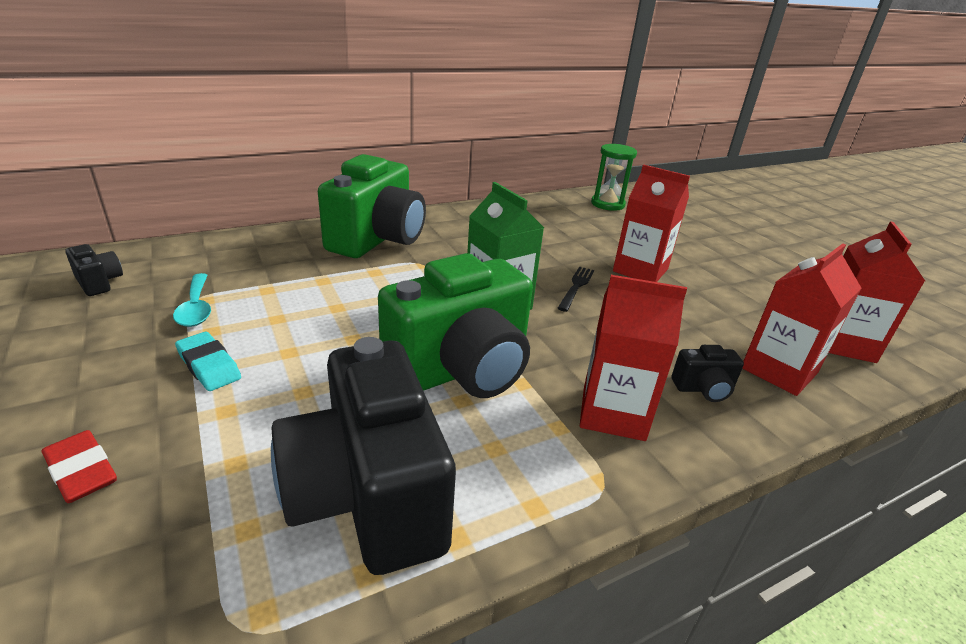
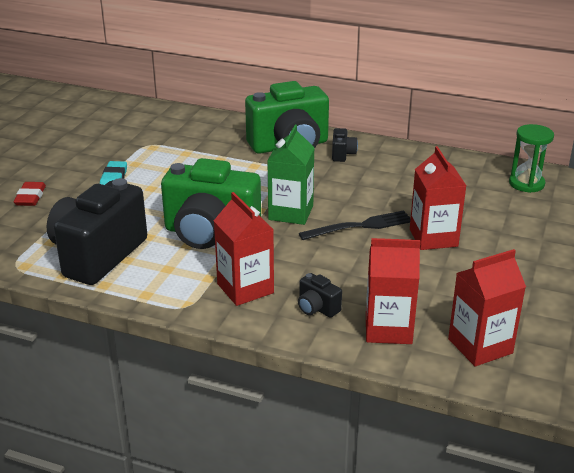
camera: 50 degrees right, 0 degrees up
black camera [65,244,123,296] -> black camera moved to [332,128,358,162]
turquoise spoon [173,273,211,327] -> none
black fork [558,267,594,312] -> black fork [299,210,410,240], size x1.50

